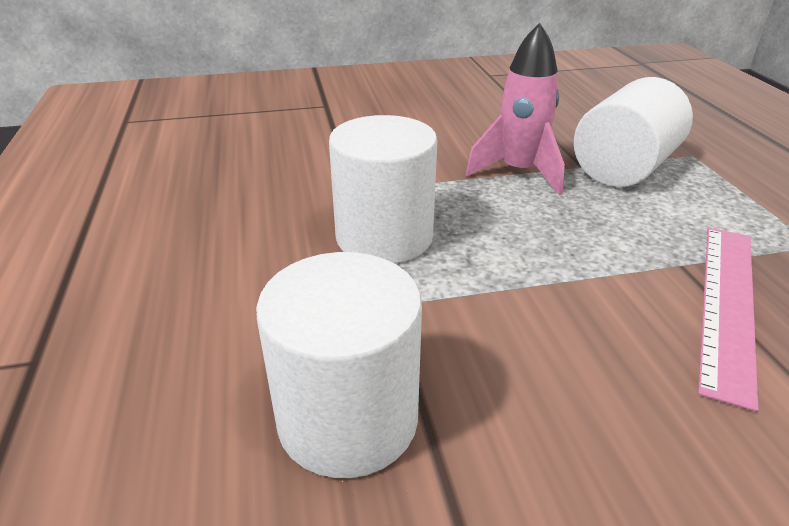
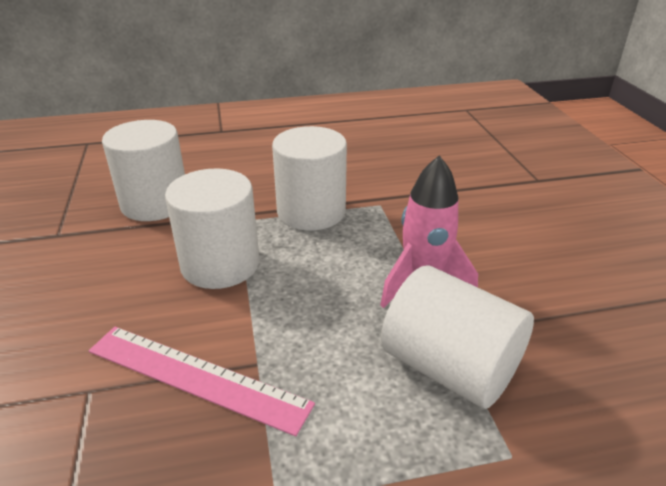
camera: 90 degrees right, 0 degrees up
none -> white cylinder [165,168,259,289]

